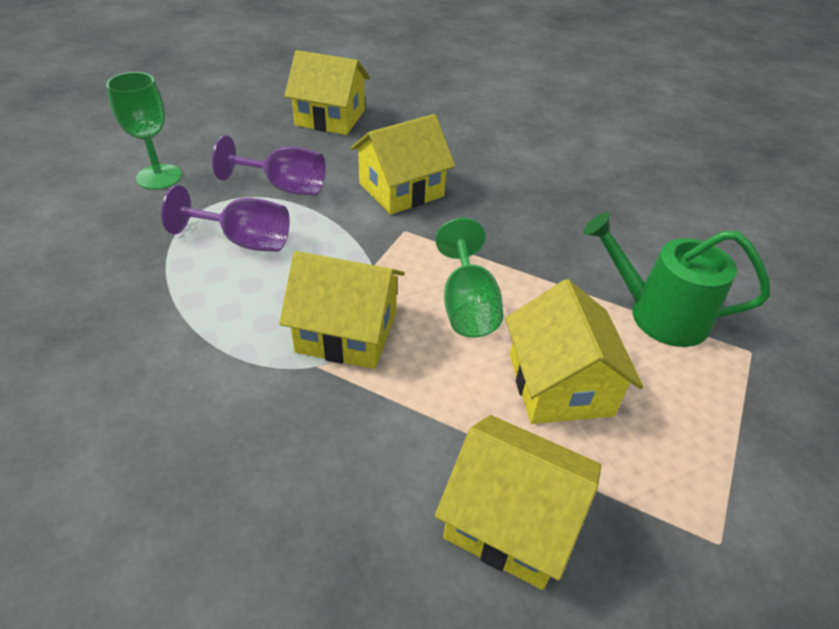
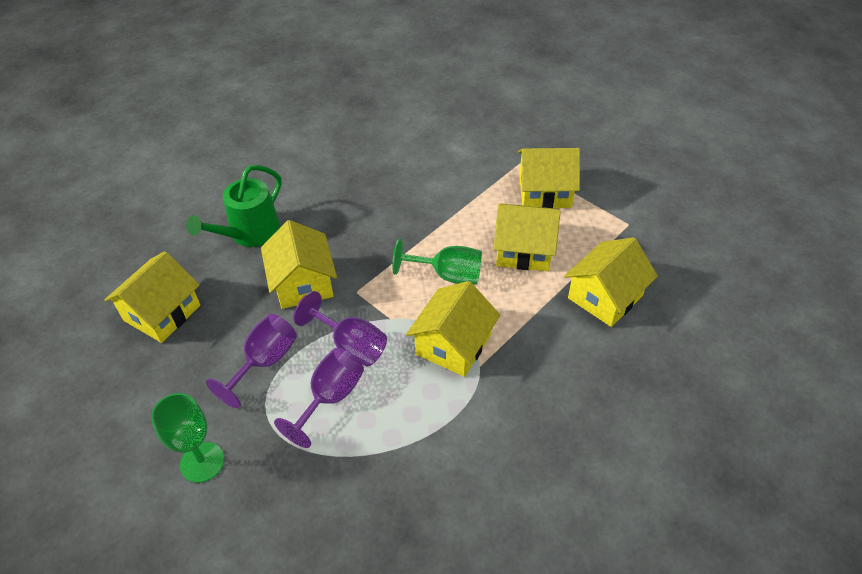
camera: 70 degrees left, 5 degrees up
green watering can [583,212,770,347] -> green watering can moved to [186,165,281,247]
none -> purple goblet [294,291,387,366]
none -> yellow house [518,148,580,208]

